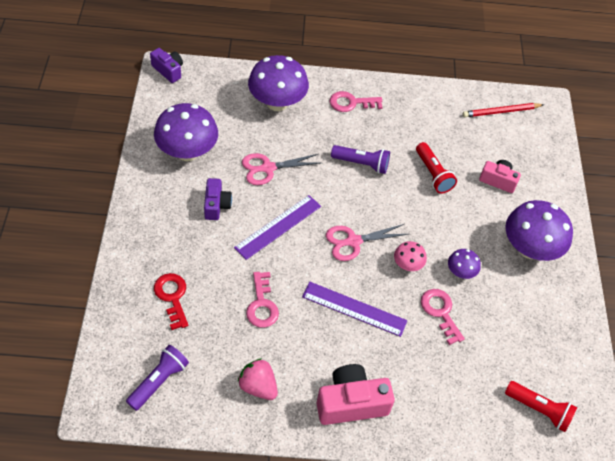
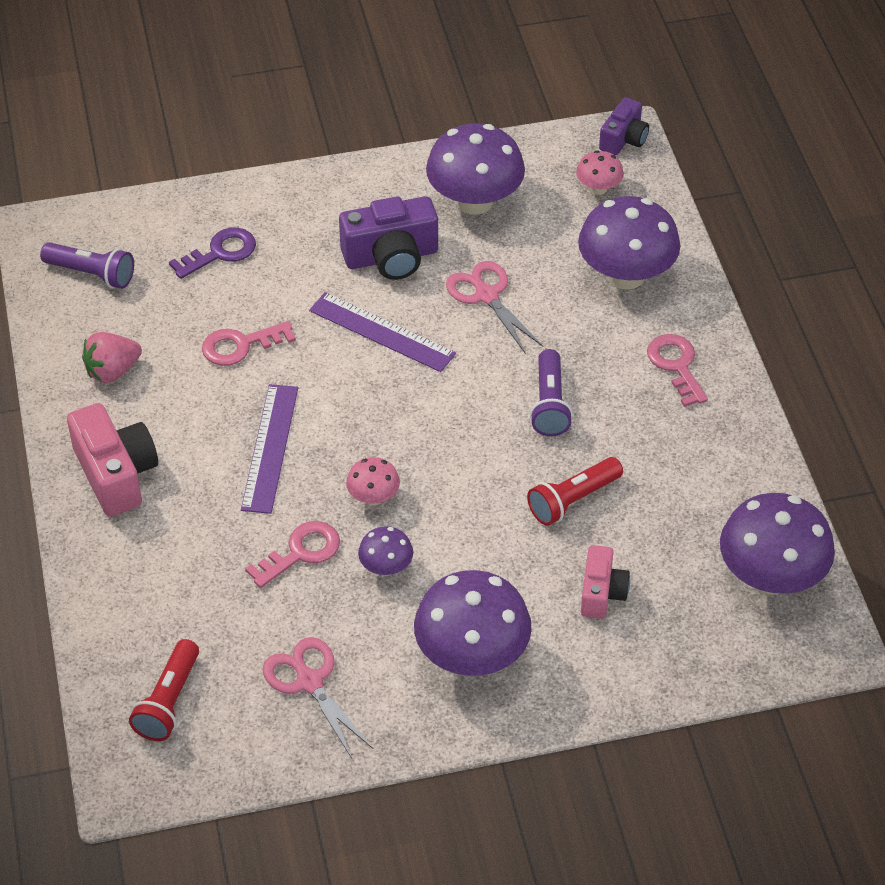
camera: 80 degrees right, 5 degrees down
red key [154,273,188,330] -> purple key [169,228,256,279]
purple camera [204,178,232,220] -> purple camera [339,196,438,280], size x1.63
pink strawberry [238,358,278,400] -> pink strawberry turned 150 degrees counterclockwise [82,332,142,383]
pink scissors [326,224,409,261] -> pink scissors moved to [262,637,373,758]
red pencil [463,103,544,117] -> purple mushroom [720,493,835,595]
none -> pink mushroom [576,150,624,195]

